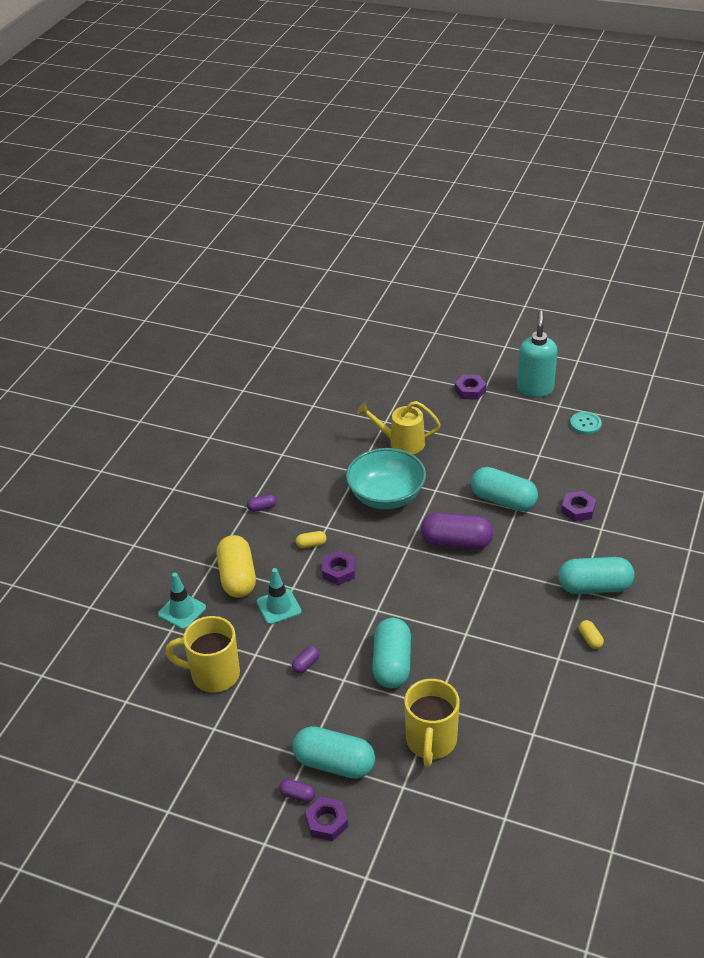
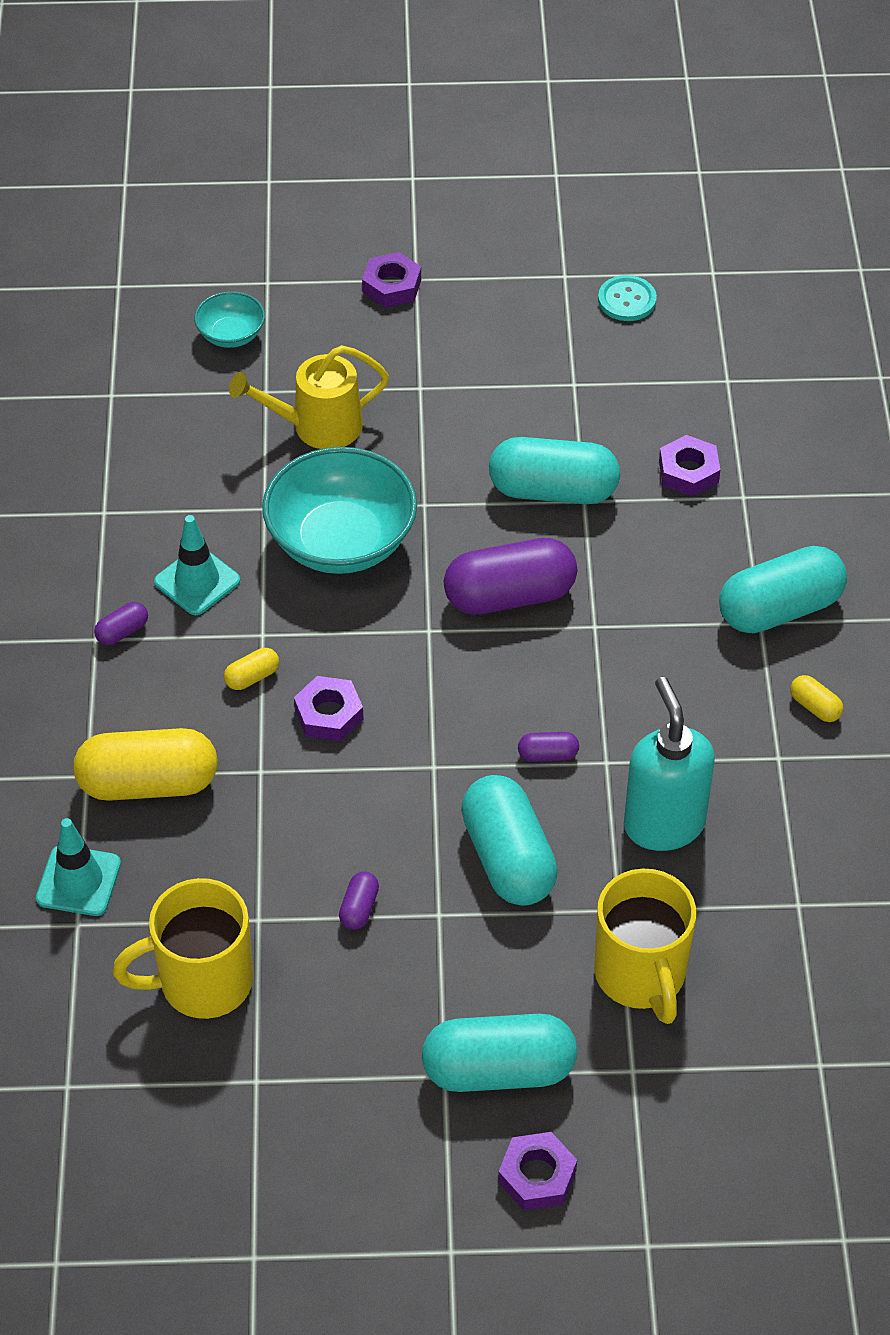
camera: 25 degrees left, 10 degrees up
yellow capsule [216,535,256,598] -> yellow capsule turned 60 degrees counterclockwise [73,728,218,801]
turquoise traffic cone [257,568,301,625] -> turquoise traffic cone moved to [154,515,240,615]
purple capsule [279,779,315,803] -> purple capsule moved to [518,732,579,762]
turquoise soap dispenser [517,310,557,397] -> turquoise soap dispenser moved to [624,677,715,851]
none -> turquoise bowl [194,291,265,348]

